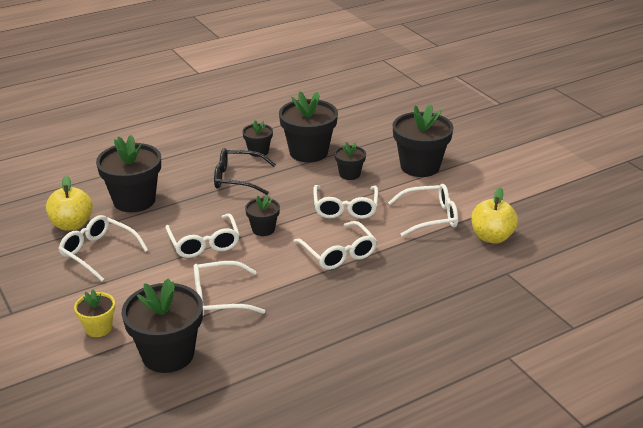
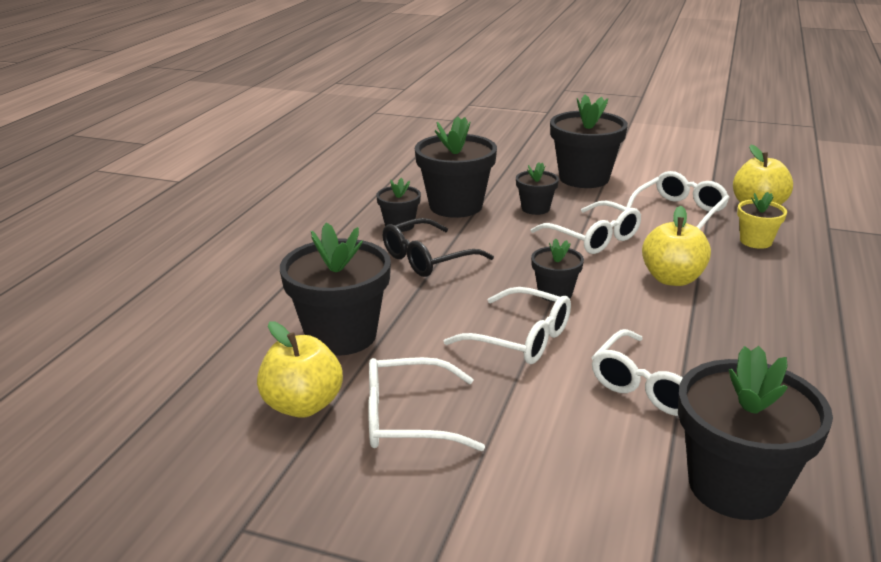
camera: 40 degrees left, 5 degrees down
yellow flower pot [74,290,115,337] -> yellow flower pot moved to [737,192,787,249]
white glasses [294,221,377,270] -> yellow apple [642,206,711,286]

